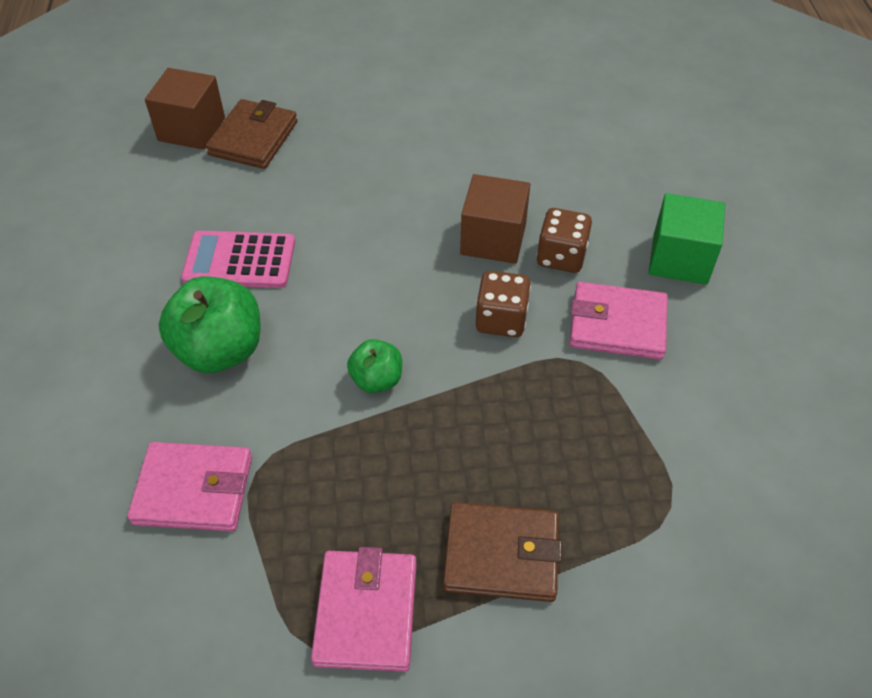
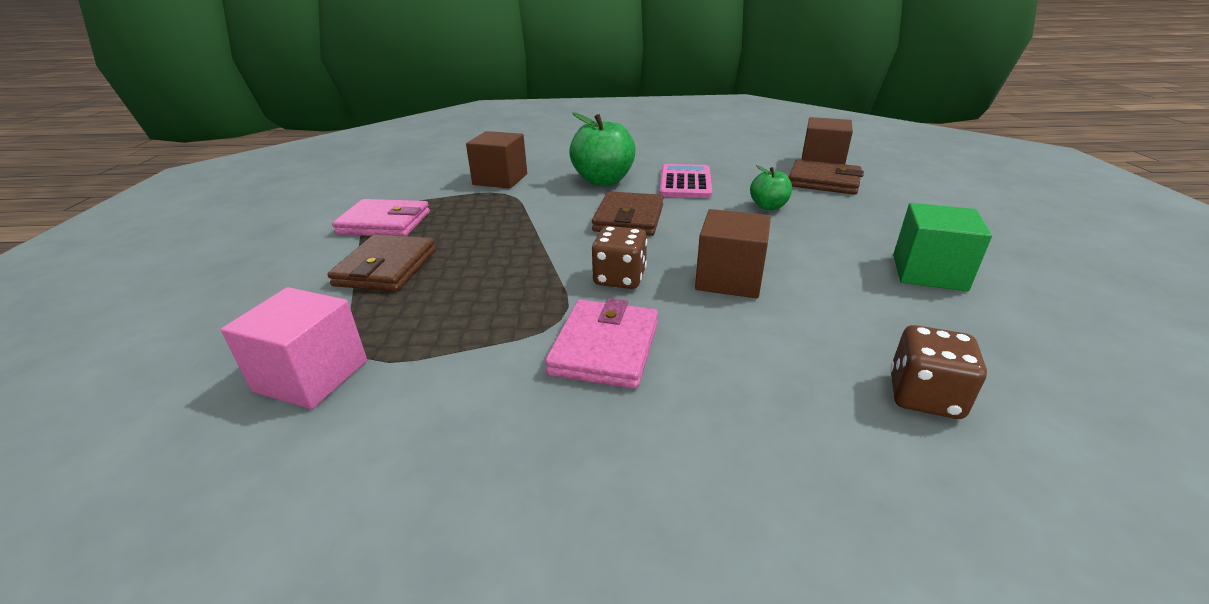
camera: 95 degrees right, 20 degrees down
pink wallet [127,442,252,532] -> brown cube [466,131,527,188]
green apple [347,339,402,393] -> green apple moved to [750,165,792,210]
brown dice [537,208,592,273] -> brown dice moved to [890,325,987,419]
green cube [649,193,725,285] -> green cube moved to [893,203,992,292]
none -> pink cube [221,287,367,409]
none -> brown wallet [592,191,664,236]

